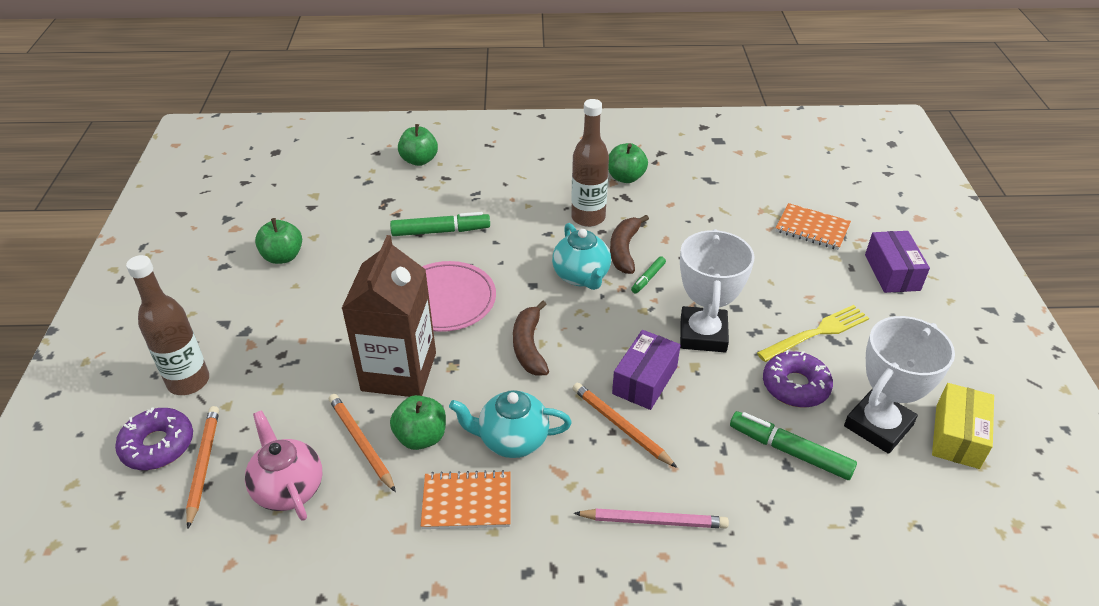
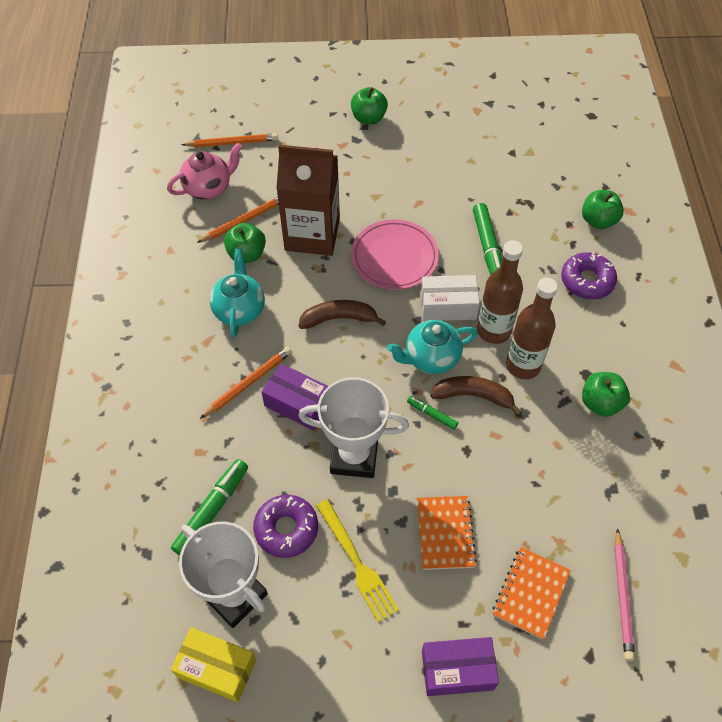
camera: 90 degrees right, 15 degrees up
purple donut [115,408,193,470] -> purple donut moved to [561,252,617,299]
brown bottle [126,255,209,395] -> brown bottle moved to [477,240,523,344]
green apple [255,218,302,264] -> green apple moved to [351,87,388,124]
orange notebook [421,470,511,529] -> orange notebook moved to [417,496,477,570]
pink pencil [574,509,729,528] -> pink pencil moved to [614,528,635,661]
none -> white box [421,275,480,321]

